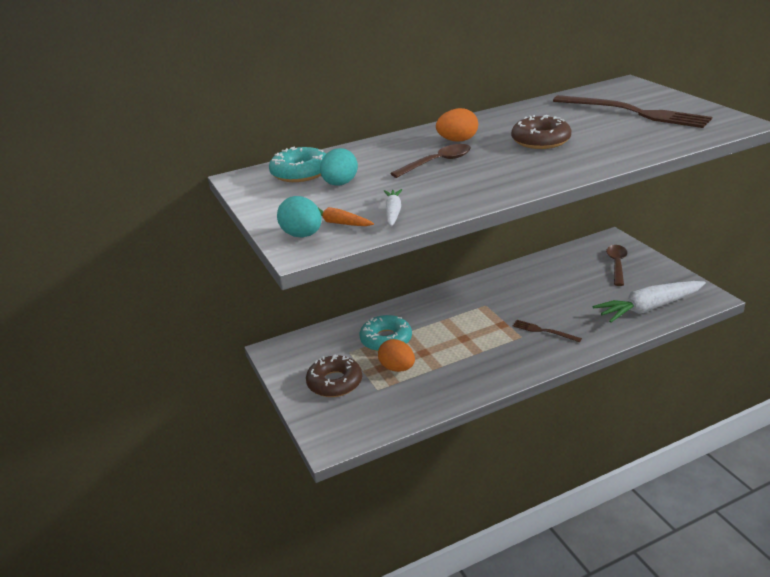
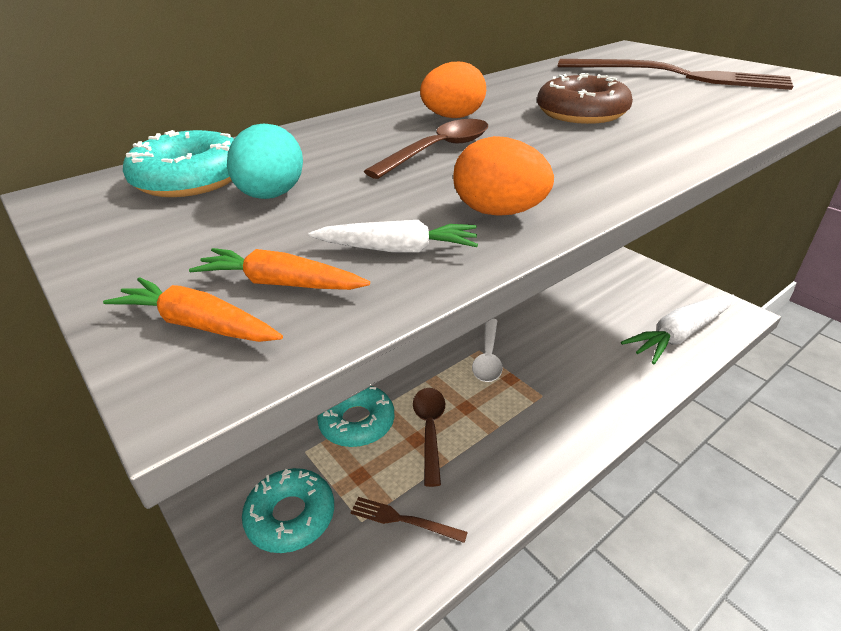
camera: 15 degrees left, 5 degrees up
turquoise egg [277,196,321,238] -> orange carrot [103,277,283,342]
brown donut [306,354,362,397] -> turquoise donut [242,468,334,553]
orange egg [378,339,415,372] -> orange egg moved to [453,136,554,216]
white carrot [384,189,402,226] -> white carrot turned 105 degrees clockwise [308,220,478,253]
brown fork [513,320,582,342] -> brown fork moved to [351,497,468,543]
brown spoon [606,245,627,286] -> brown spoon moved to [413,388,445,487]
none -> white spoon [472,318,503,382]

